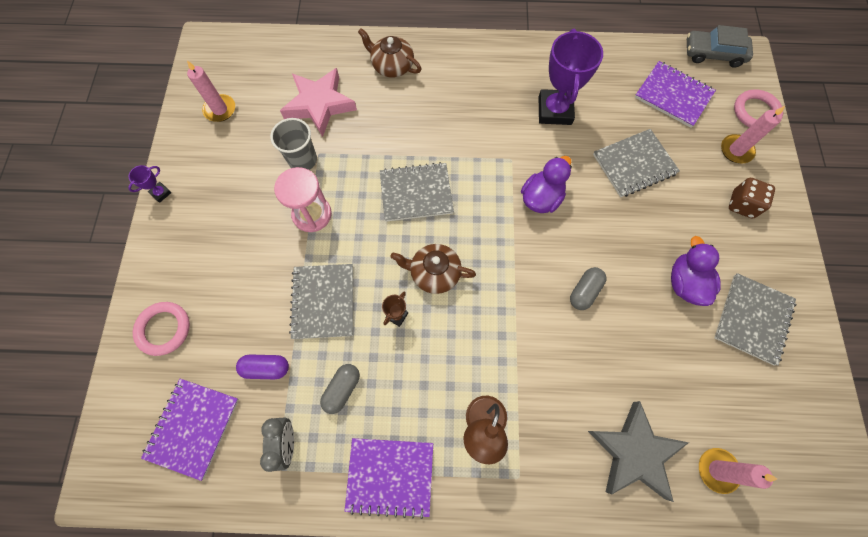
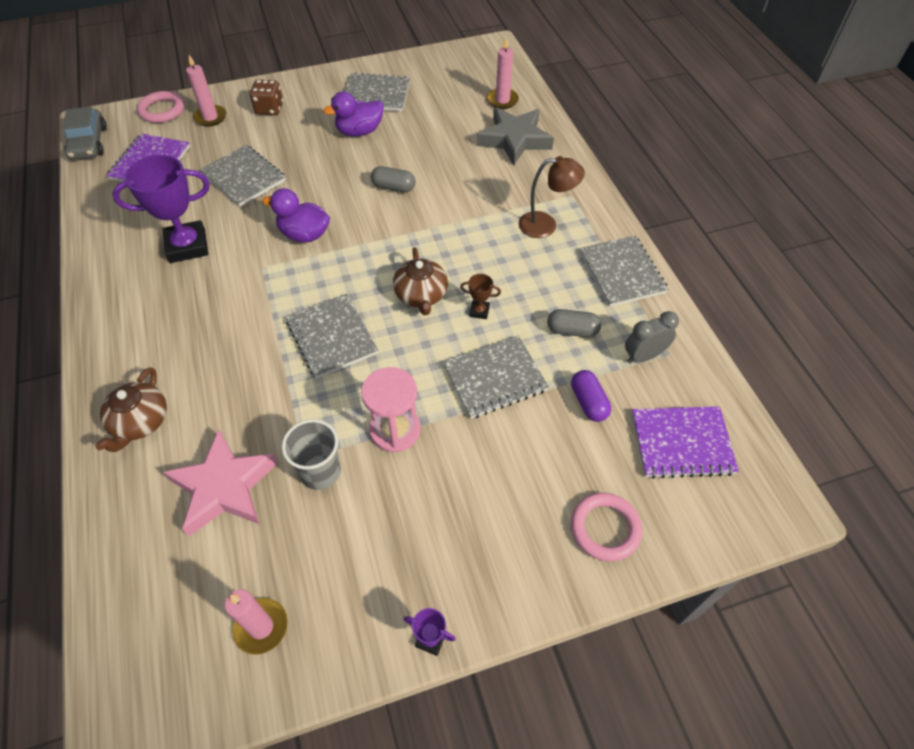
camera: 110 degrees left, 15 degrees down
purple notebook [344,438,433,519] -> grey notebook [579,236,669,307]

